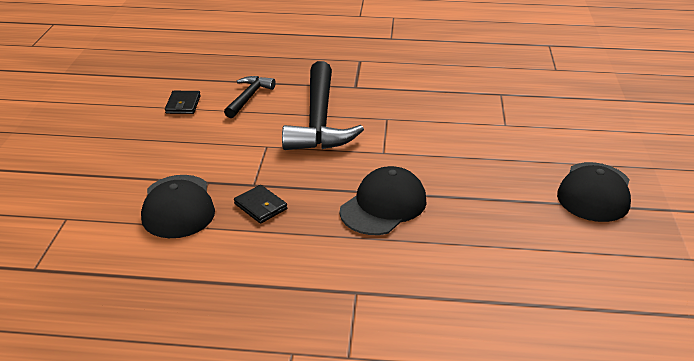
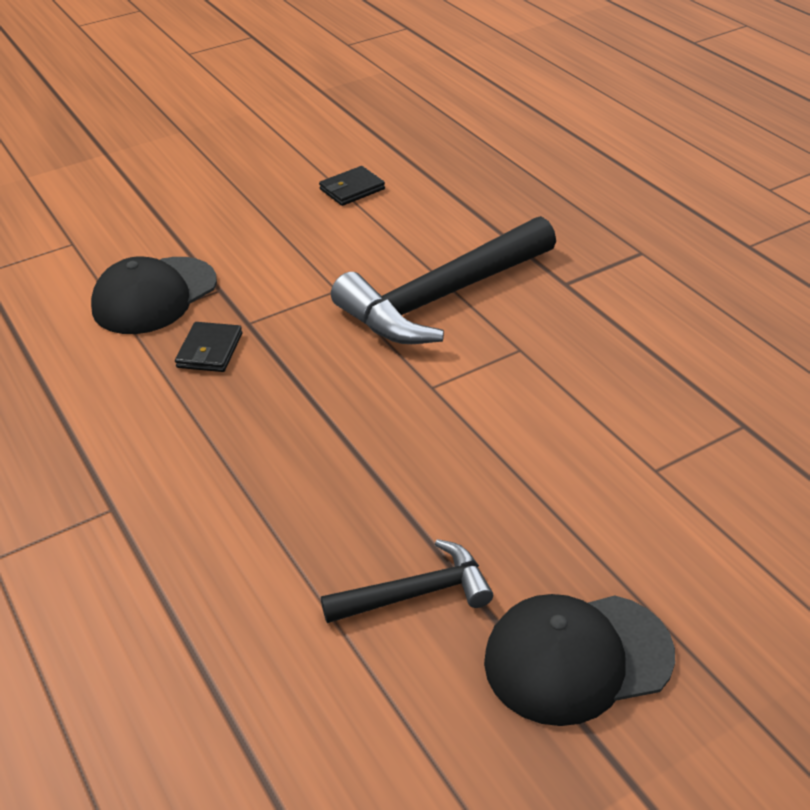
camera: 55 degrees right, 5 degrees up
black hammer [224,76,276,118] -> black hammer moved to [321,539,493,623]
black cap [340,166,427,235] -> none

